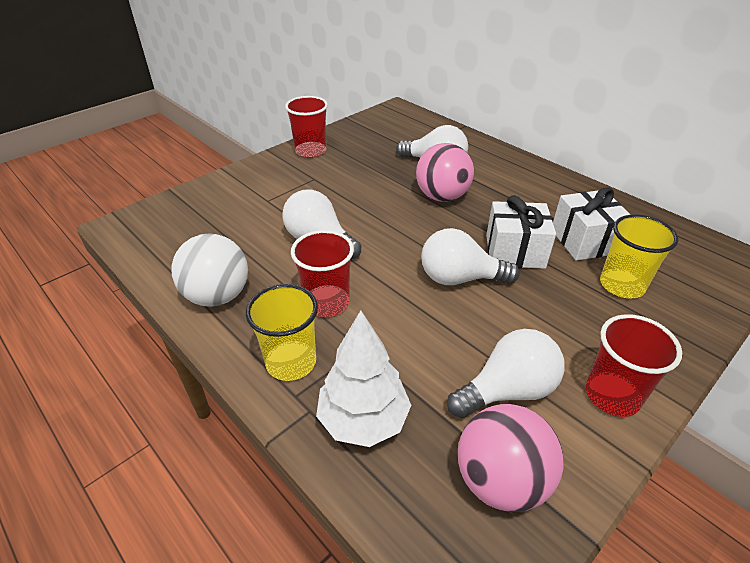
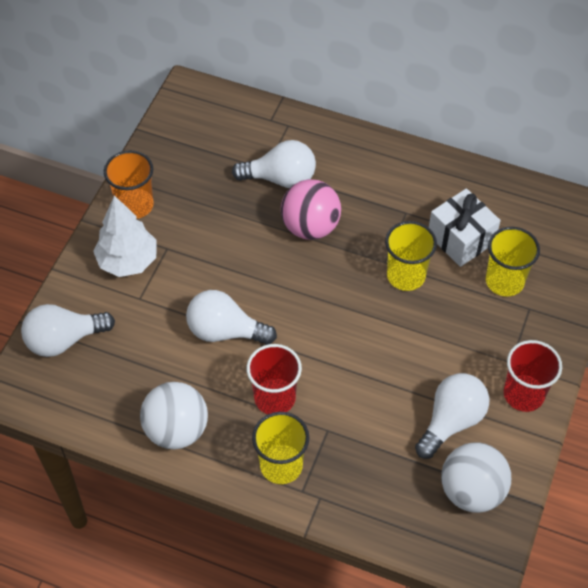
camera: 25 degrees left, 15 degrees up
red cup [285,96,328,158] -> orange cup [104,150,154,219]
white tree [316,310,411,447] -> white tree moved to [93,195,157,277]
white light bulb [421,228,520,285] -> white light bulb moved to [21,304,115,357]
pink ball [458,404,563,512] -> white ball [441,442,511,513]
white gift [486,195,556,269] -> yellow cup [385,221,437,291]

